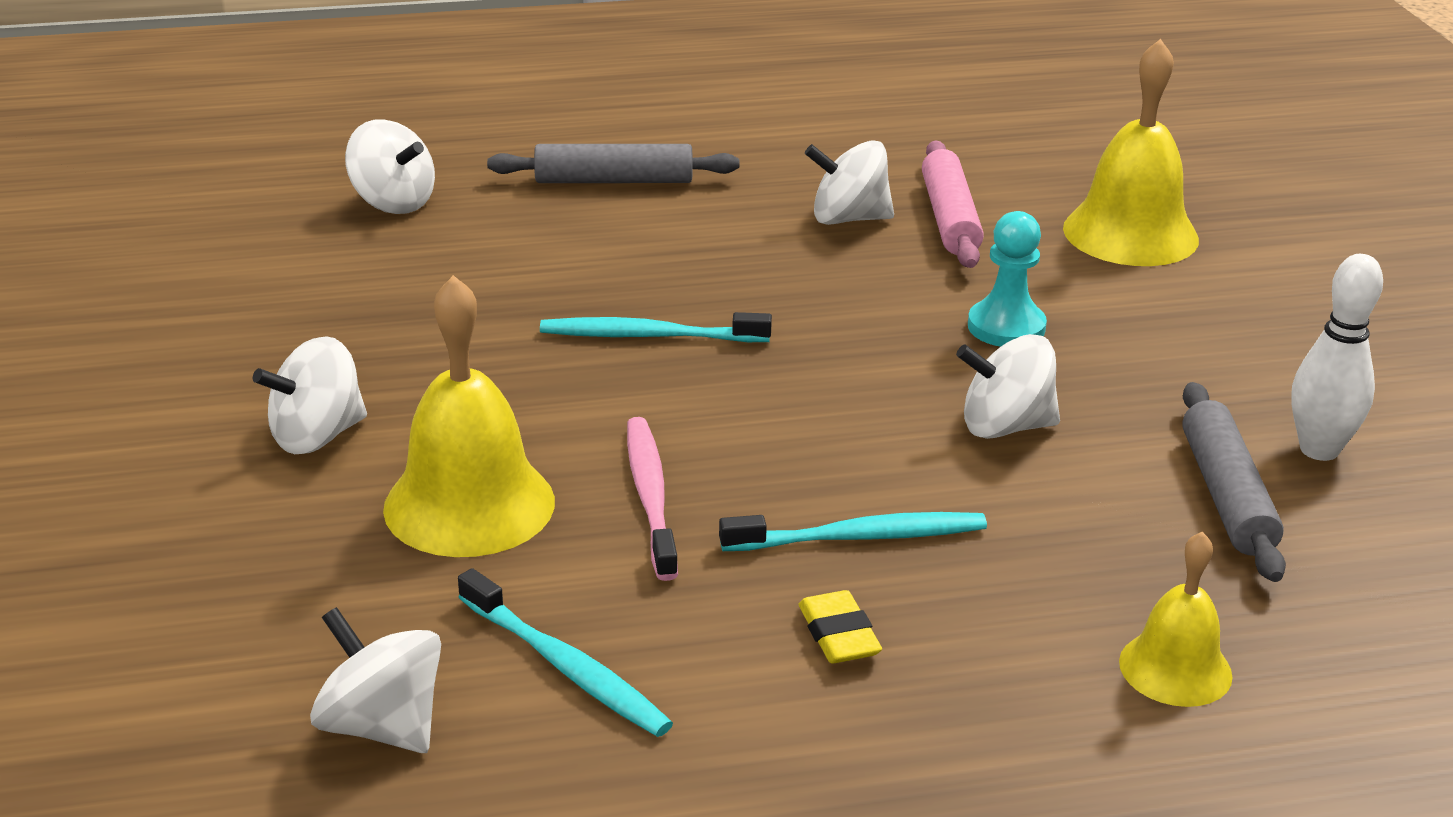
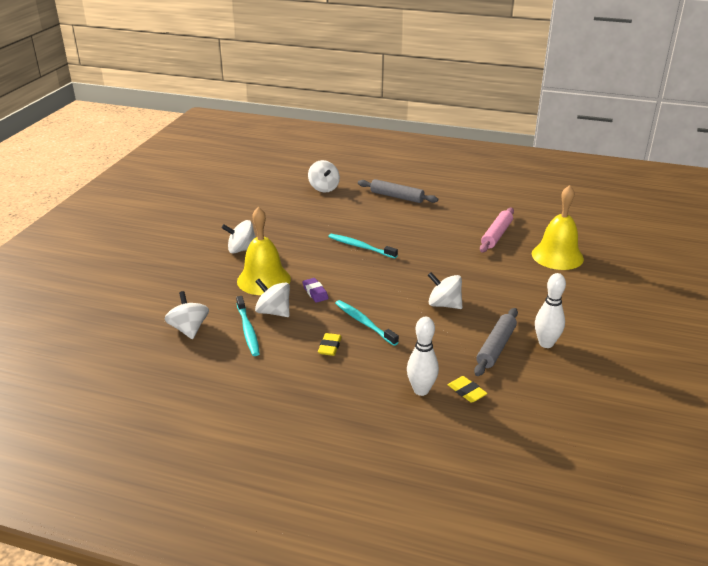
camera: 30 degrees right, 0 degrees up
pink toothbrush [627,417,678,581] -> purple eraser [302,278,329,303]
turquoise toothbrush [719,512,987,551] -> turquoise toothbrush turned 150 degrees counterclockwise [335,300,399,346]
white spinning top [805,141,894,225] -> white spinning top moved to [255,279,290,317]
turquoise pawn [968,211,1047,347] -> none
yellow bell [1119,531,1233,707] -> white bowling pin [407,317,439,396]
none -> yellow eraser [448,376,487,403]

